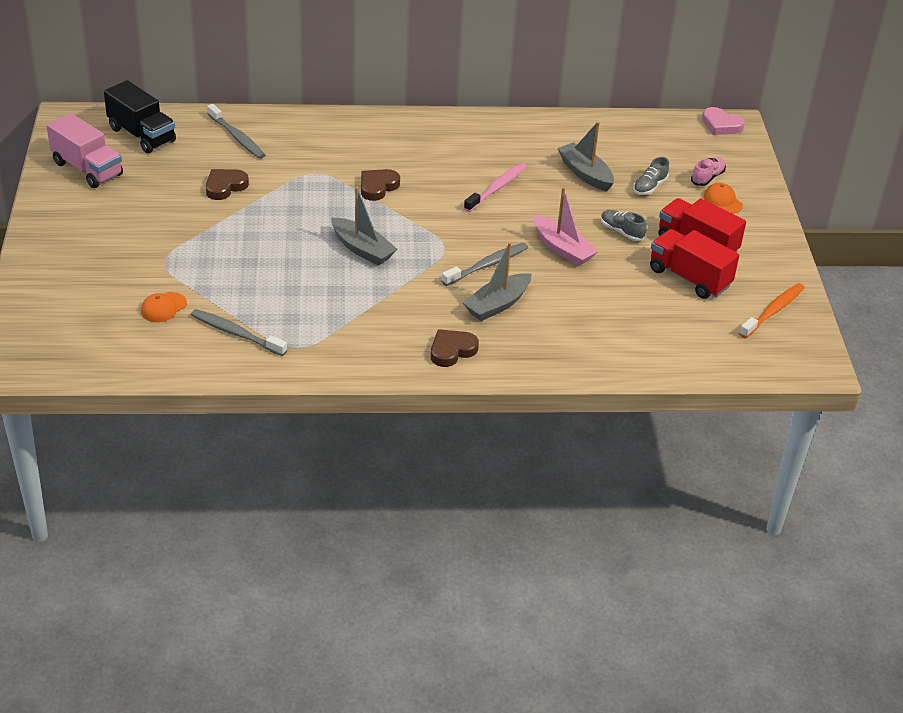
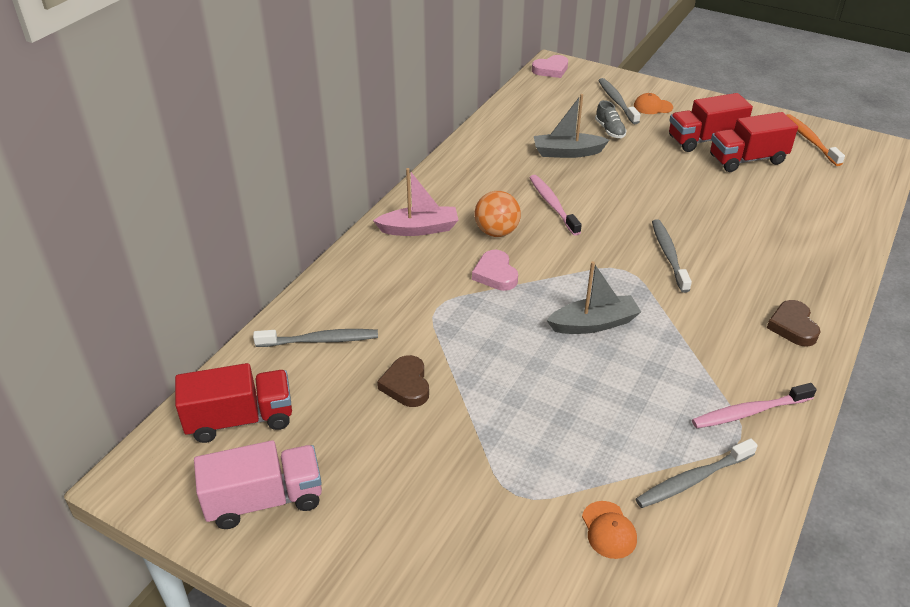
camera: 55 degrees left, 0 degrees up
black truck [104,80,176,153] -> red truck [175,363,292,443]
brown heart [361,169,400,201] -> pink heart [472,250,518,291]
grey boat [463,242,531,321] -> none
pink boat [534,187,598,266] -> pink boat moved to [373,168,458,236]
grey shoe [601,210,647,241] -> none
pink shoe [691,157,726,186] -> grey toothbrush [598,78,640,124]
none -> orange ball [475,191,521,237]
none -> pink toothbrush [692,383,817,428]

